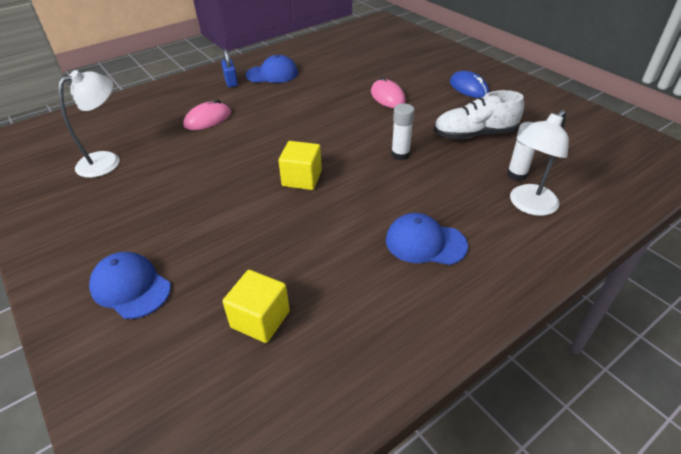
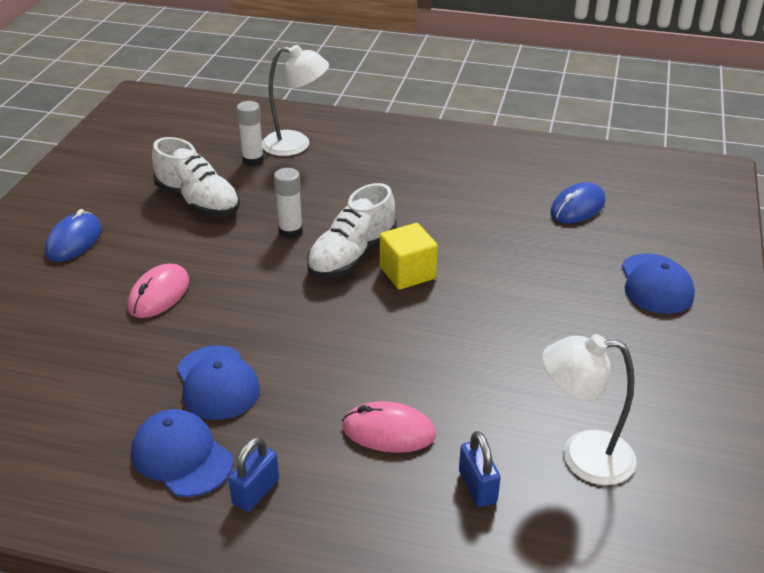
camera: 130 degrees left, 5 degrees down
yellow cube [223,270,290,343] -> blue mouse [550,182,605,224]
blue cap [386,213,468,265] -> blue cap moved to [177,346,260,420]
none -> white shoe [307,183,396,279]
none -> blue padlock [459,431,501,507]

